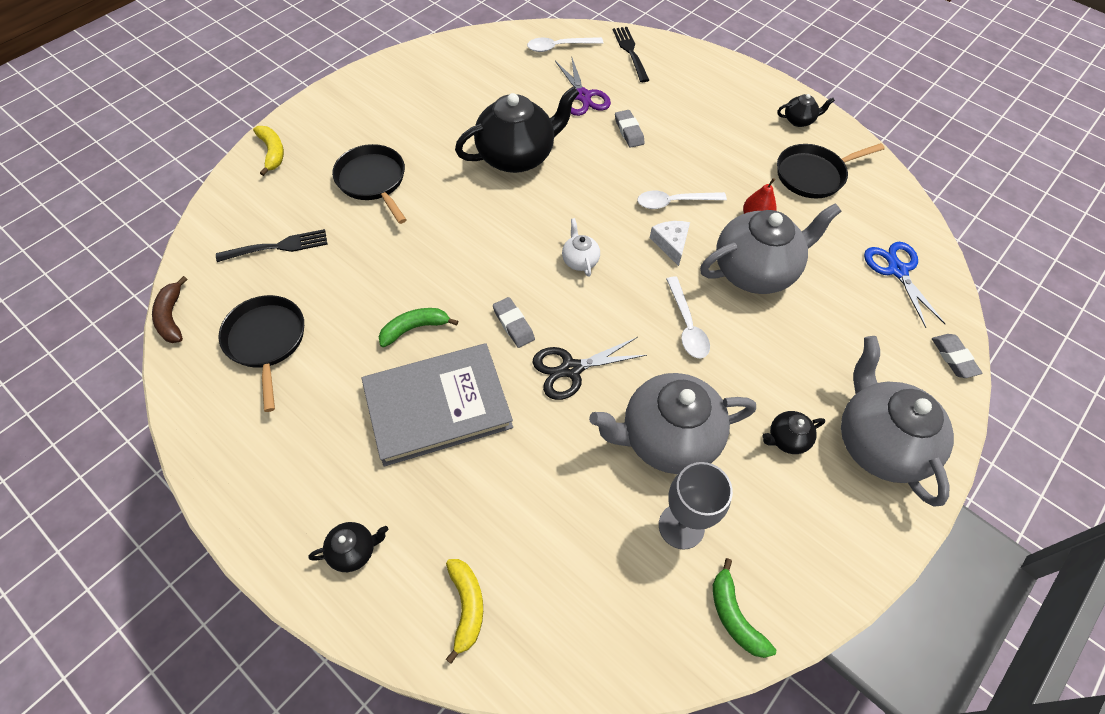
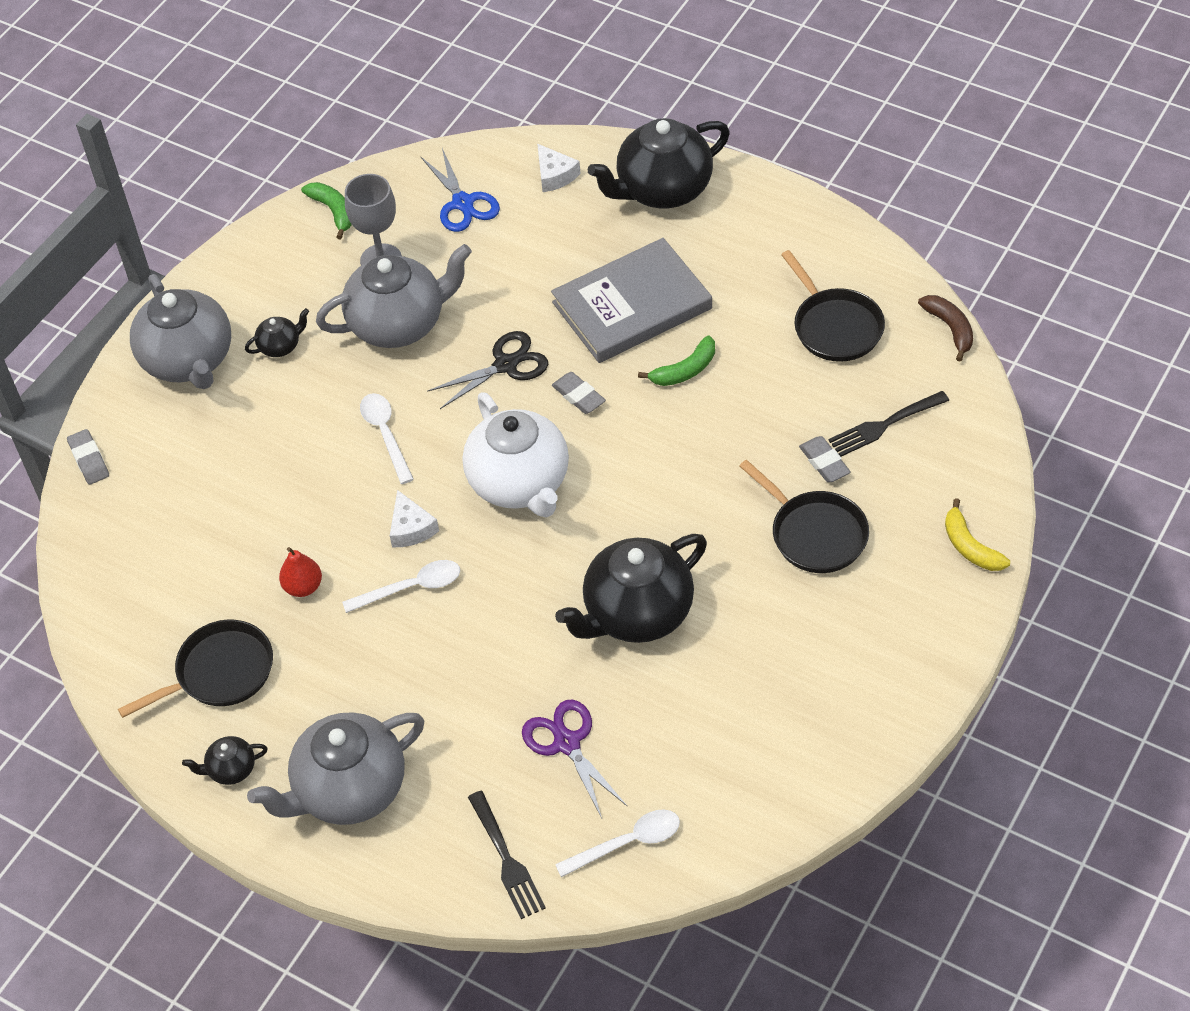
camera: 175 degrees right, 5 degrees down
black teapot [309,522,388,572] -> black teapot [588,118,730,208], size x2.27
yellow banana [446,559,483,664] -> white cheese [537,144,581,192]
white teapot [562,218,600,277] -> white teapot [463,392,569,518], size x2.27
grey eraser [615,110,645,148] -> grey eraser moved to [799,436,851,482]
grey teapot [700,203,841,294] -> grey teapot moved to [247,712,425,825]
blue scissors [864,242,945,328] -> blue scissors moved to [421,148,500,232]

